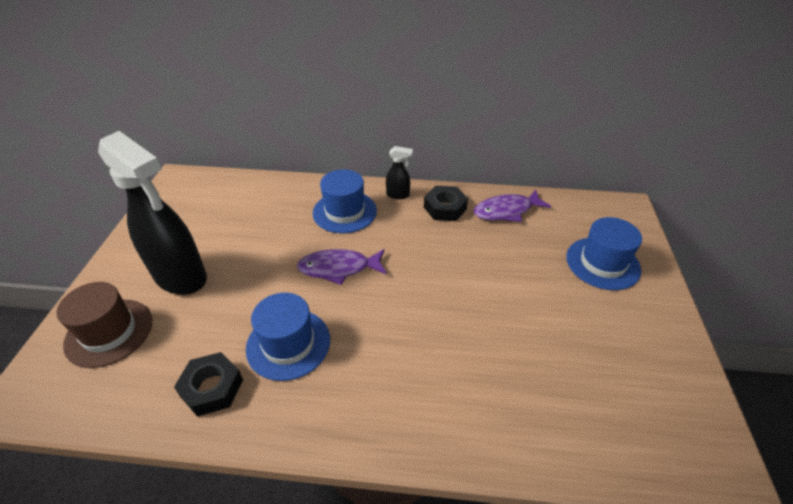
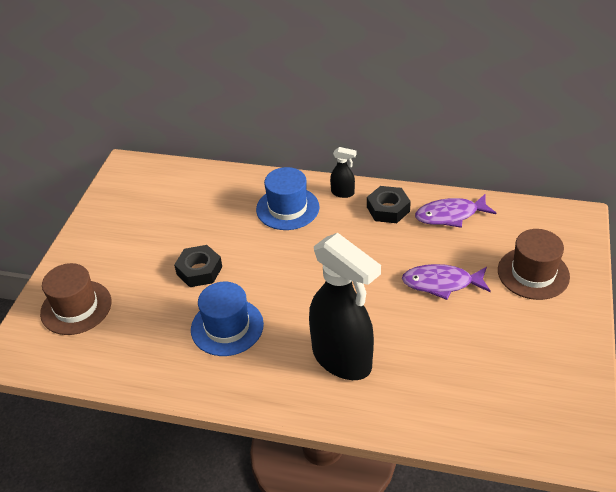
camera: 10 degrees right, 0 degrees up
black spray bottle [98,131,207,295] -> black spray bottle moved to [309,233,381,380]
black nut [174,352,243,417] -> black nut moved to [174,245,222,287]
purple fish [297,249,387,285] -> purple fish moved to [402,264,491,300]
blue hat [566,217,642,290] -> brown hat [498,229,570,300]

